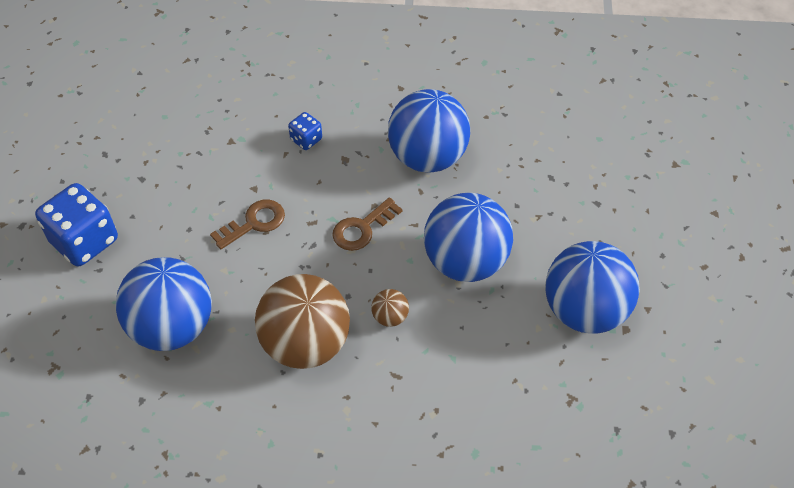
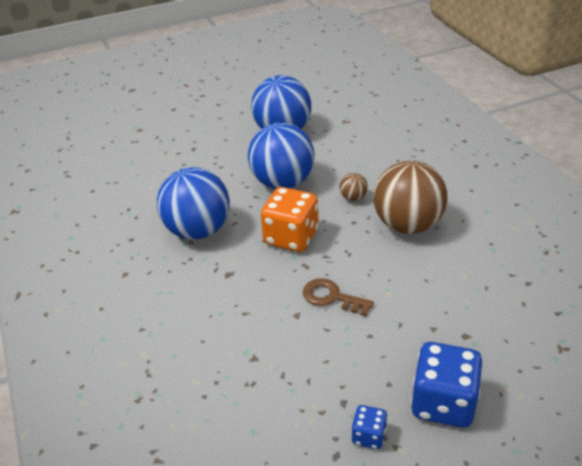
camera: 115 degrees left, 15 degrees down
blue ball [115,257,212,351] -> none
blue dice [288,112,322,150] -> blue dice moved to [351,405,388,449]
brown key [332,197,403,251] -> orange dice [261,187,319,252]

